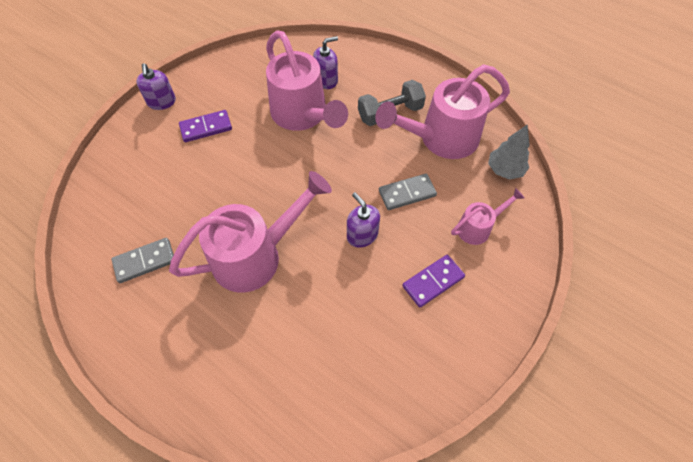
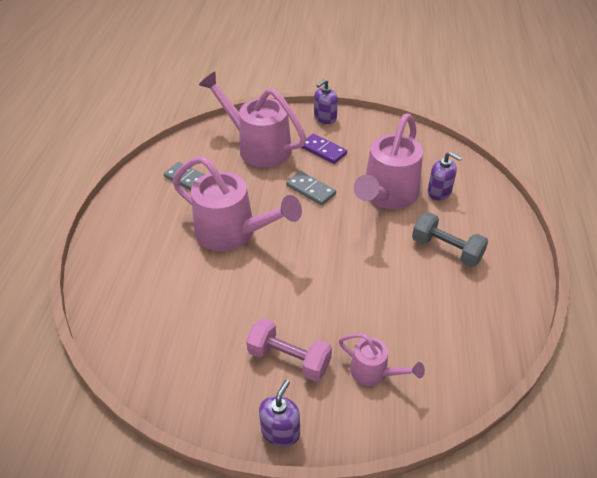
camera: 60 degrees right, 15 degrees down
purple soap dispenser [347,192,380,248] -> purple soap dispenser moved to [259,380,300,447]
pink watering can [375,65,510,159] -> pink watering can moved to [199,72,307,167]
grey domino [379,174,437,210] -> grey domino moved to [286,171,336,206]
purple domino [402,255,465,308] -> pink dumbbell [246,318,332,382]
grey tree [488,124,530,180] -> none

